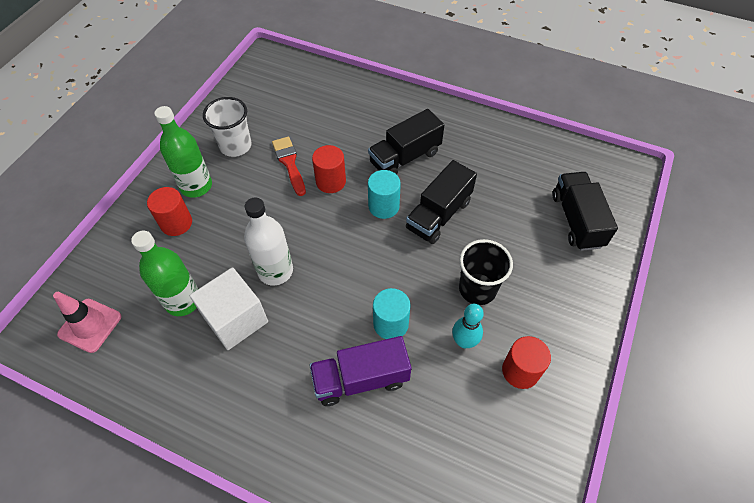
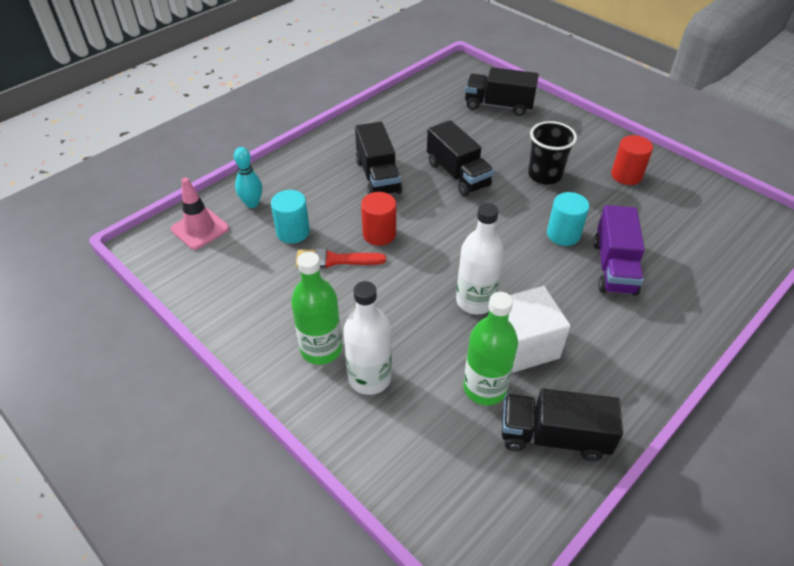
camera: 70 degrees left, 10 degrees down
pink traffic cone [53,292,121,353] -> pink traffic cone moved to [171,178,229,250]
red cylinder [147,187,192,236] -> white bottle [343,281,392,395]
white cup [203,97,251,157] -> none
turquoise cylinder [368,170,401,219] -> turquoise cylinder moved to [271,190,310,243]
turquoise bowling pin [452,304,484,348] -> turquoise bowling pin moved to [234,147,262,208]
none -> black truck [502,389,623,461]

